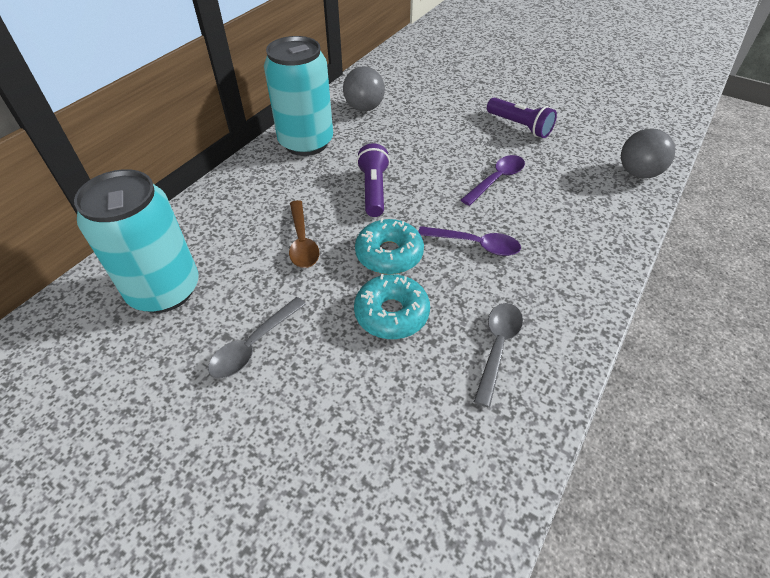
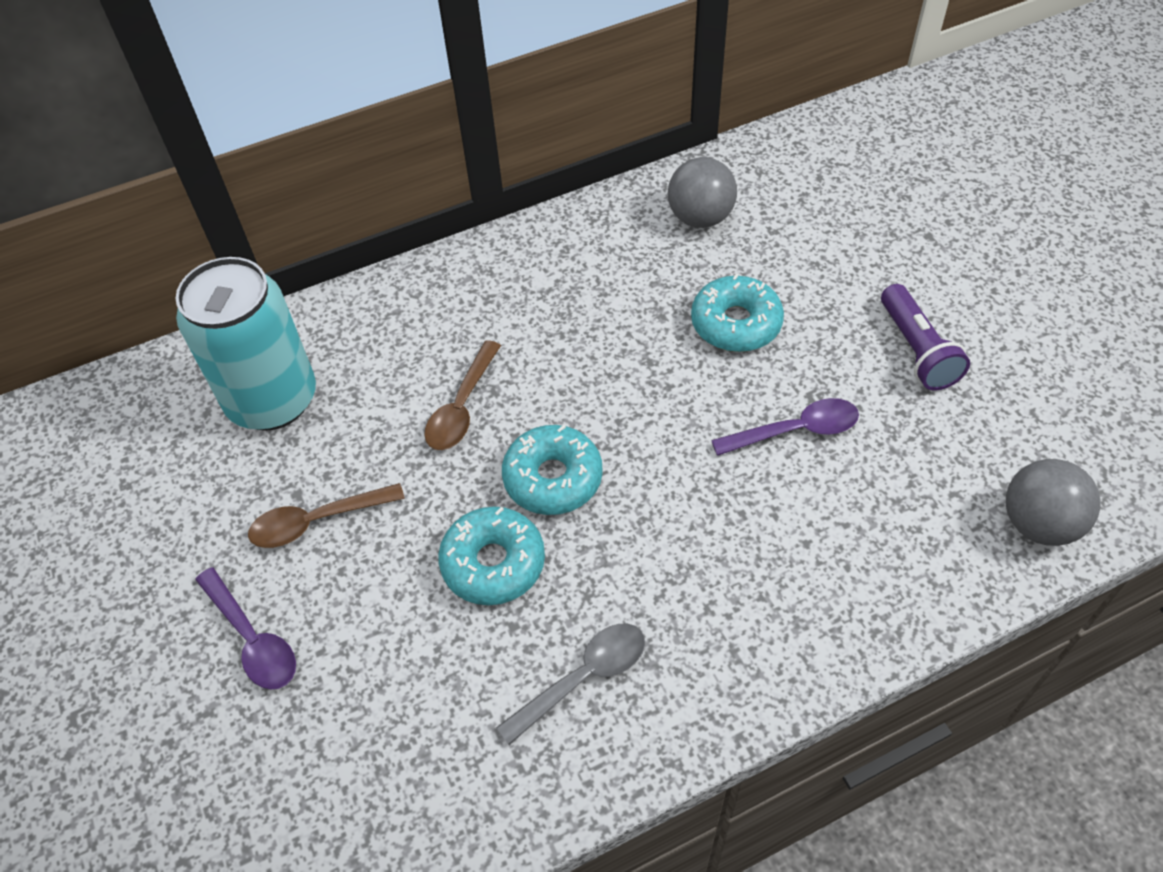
camera: 35 degrees right, 5 degrees up
grey spoon [208,297,306,379] -> brown spoon [248,483,405,548]
turquoise can [264,36,333,156] -> none
purple flashlight [357,143,390,217] -> none
purple spoon [418,226,521,256] -> purple spoon moved to [195,567,296,690]
none -> turquoise donut [691,273,784,352]

